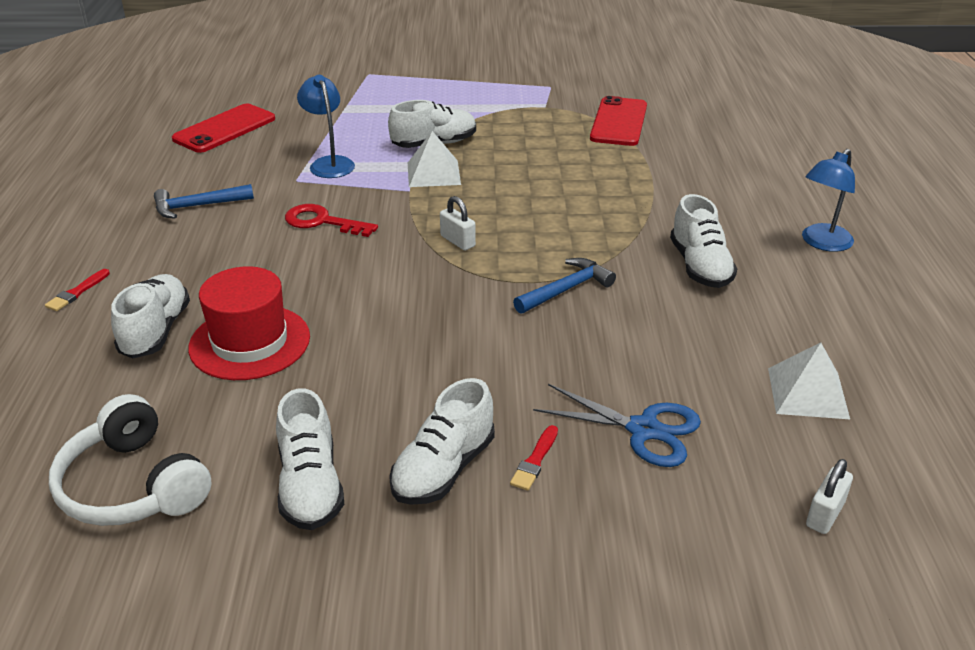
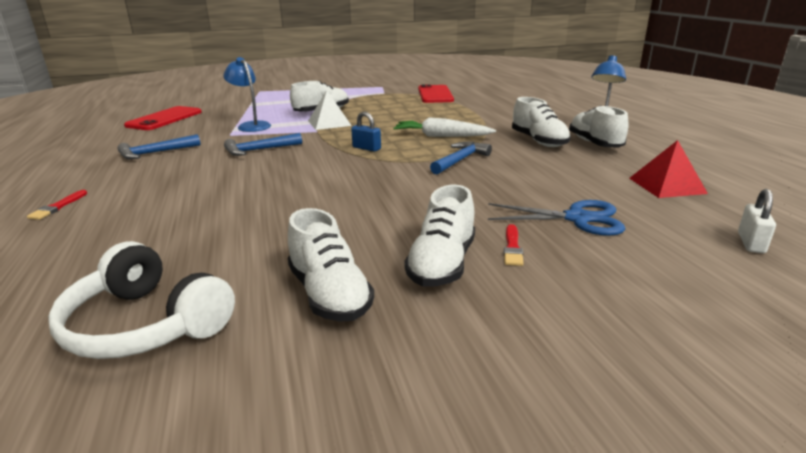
camera: 15 degrees left, 10 degrees down
white shoe [111,274,190,358] -> white shoe moved to [569,105,629,148]
red hat [188,266,310,380] -> none
red key [285,204,378,237] -> blue hammer [224,133,302,156]
white padlock [440,196,476,250] -> blue padlock [351,112,381,152]
white pyramid [768,343,850,419] -> red pyramid [629,140,708,198]
none -> white carrot [393,117,496,137]

